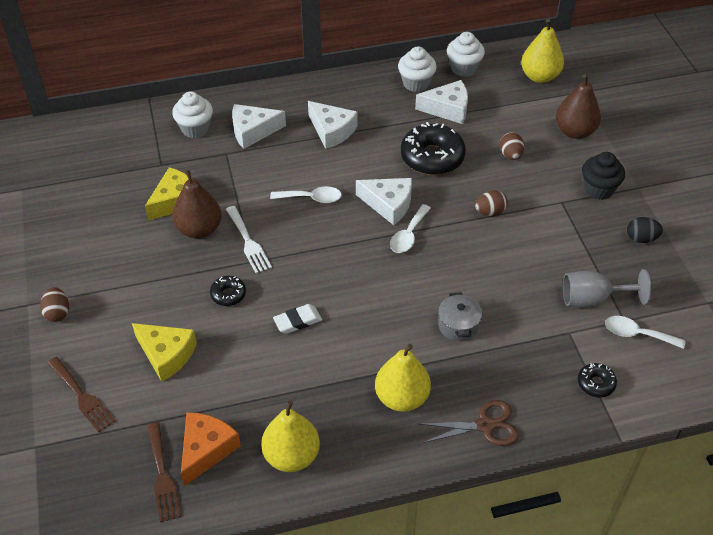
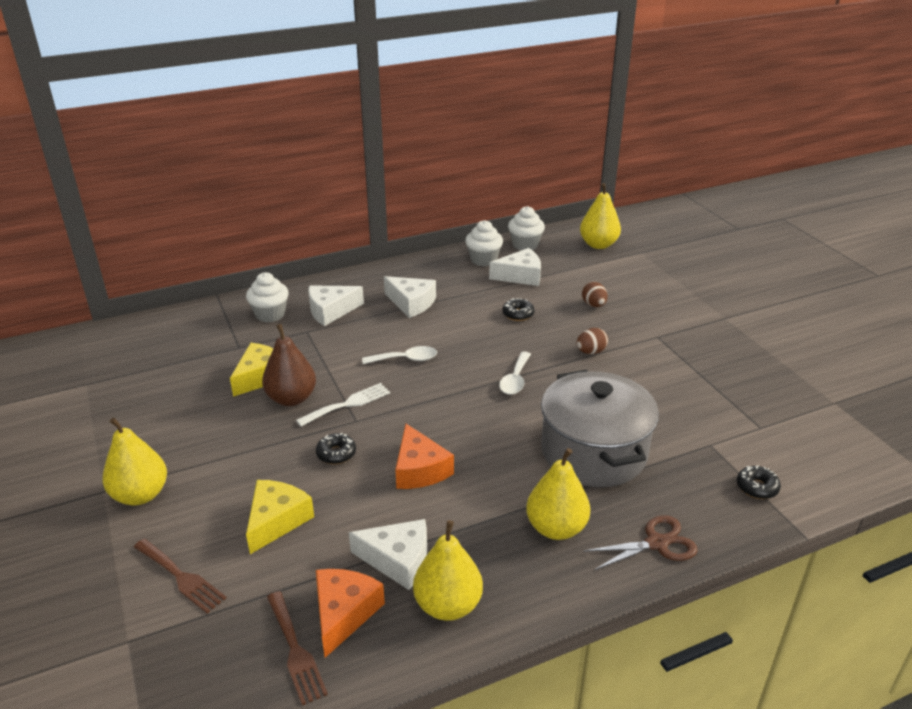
camera: 10 degrees left, 15 degrees down
brown egg [40,287,69,322] -> yellow pear [102,418,167,506]
yellow cheese [132,323,197,382] -> yellow cheese turned 90 degrees counterclockwise [246,480,314,554]
white fork [226,206,272,274] -> white fork turned 90 degrees counterclockwise [296,383,390,427]
white eraser [273,304,322,334] -> orange cheese [395,424,454,489]
white cheese [356,178,412,225] -> white cheese moved to [349,519,427,590]
black donut [401,122,466,175] -> black donut [502,298,535,321], size x0.49
grey pot [438,292,482,341] -> grey pot [541,369,659,487], size x2.38
brown pear [556,74,601,139] -> none
grey goblet [563,269,651,307] -> none
black cupcake [582,152,625,200] -> none
white spoon [605,316,686,349] -> none
black egg [627,217,663,243] -> none

